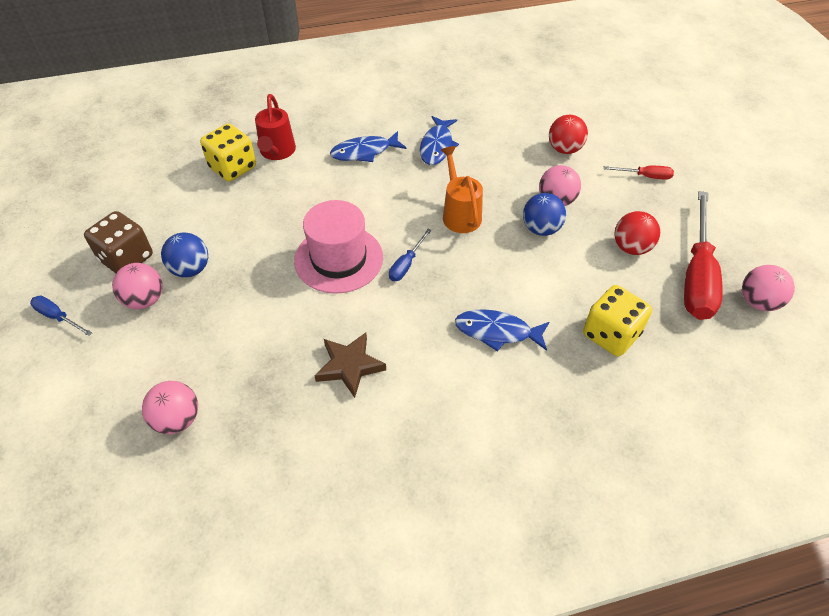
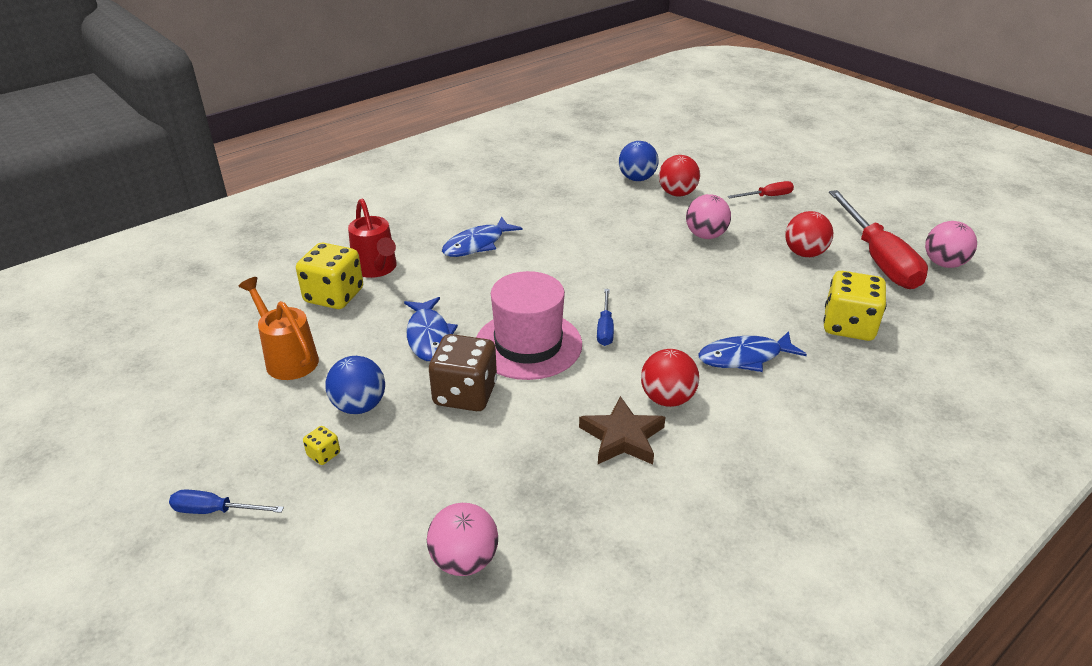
camera: 25 degrees left, 15 degrees down
brown dice [84,211,153,273] -> brown dice moved to [429,334,497,411]
pink ball [112,263,163,309] -> yellow dice [303,426,340,465]
blue fish [420,116,459,165] -> blue fish moved to [404,297,458,361]
orange watering can [441,146,483,233] -> orange watering can moved to [238,277,319,380]
blue ball [523,193,566,236] -> blue ball moved to [619,141,659,181]
none -> red ball [641,349,699,407]

